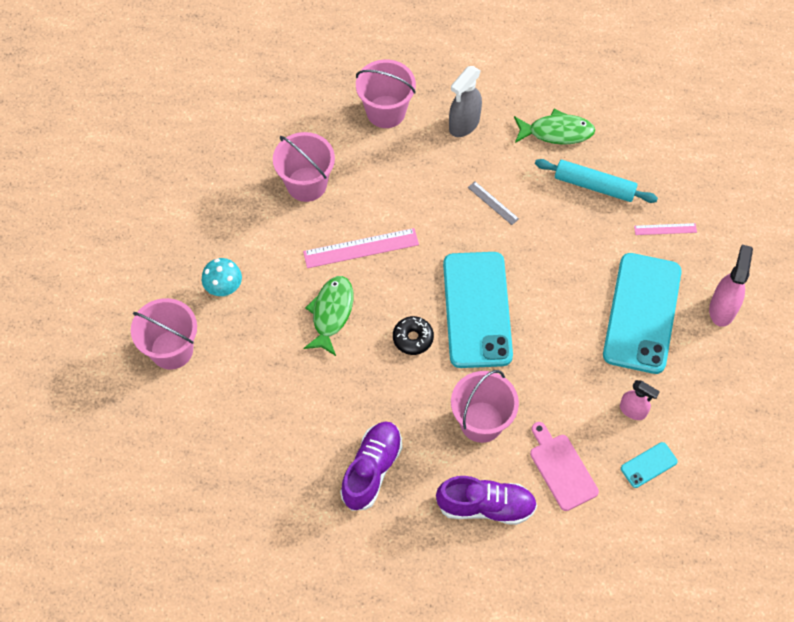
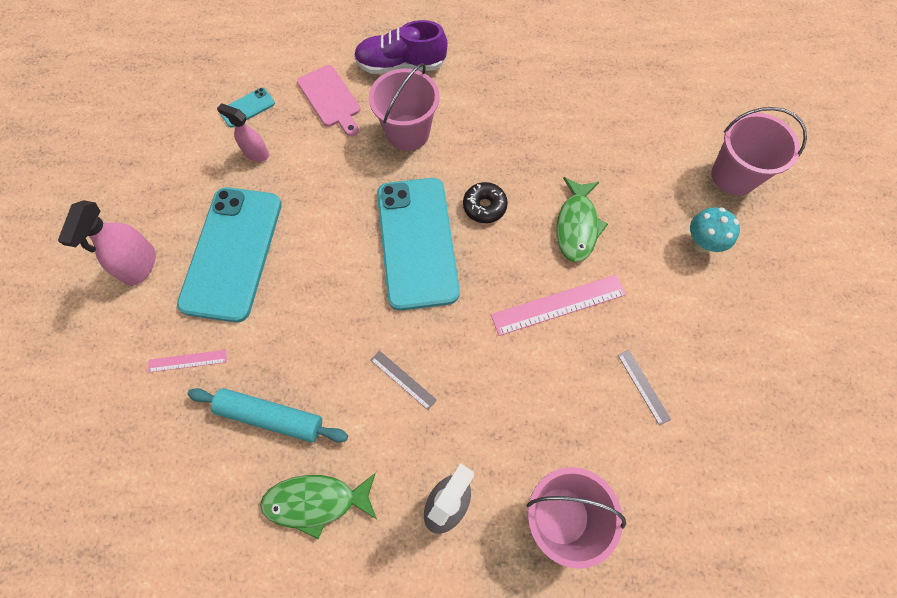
camera: 175 degrees right, 5 degrees up
pink bucket [273,132,335,202] -> grey ruler [618,350,671,426]
purple shoe [340,421,402,511] -> none

